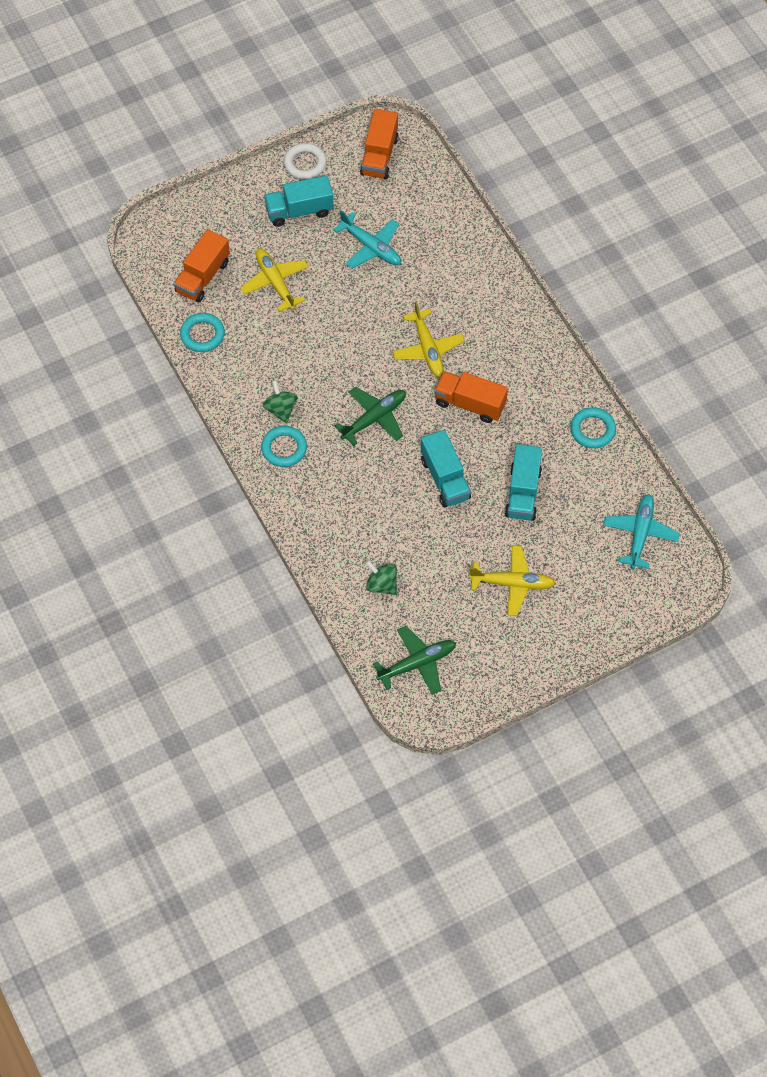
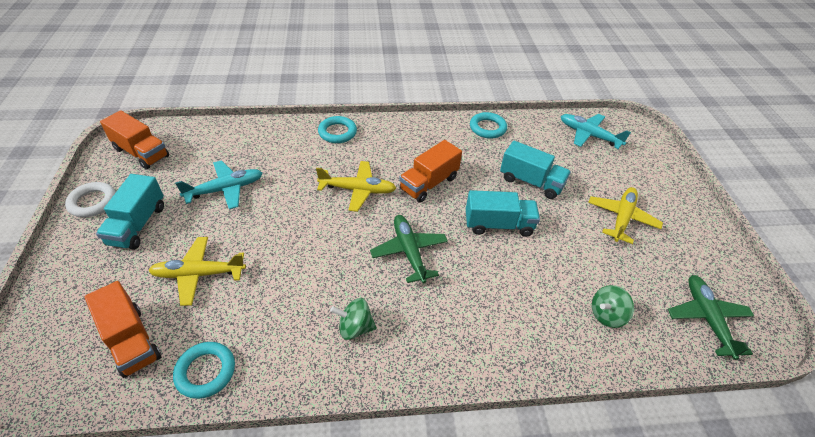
camera: 70 degrees left, 15 degrees down
turquoise ring [261,426,307,467] -> turquoise ring moved to [318,116,357,143]

